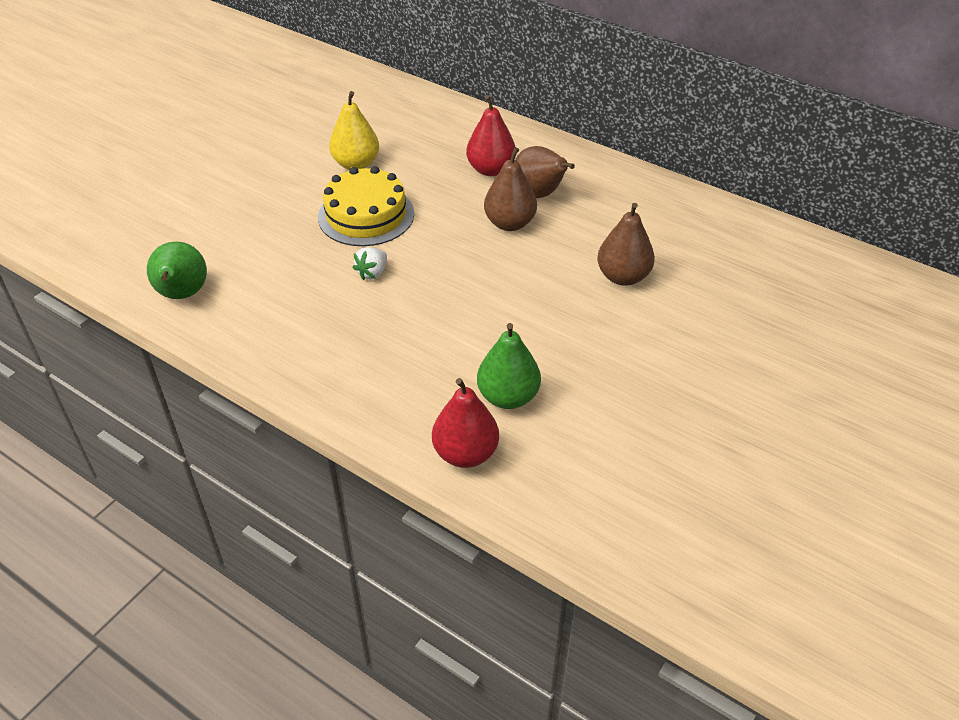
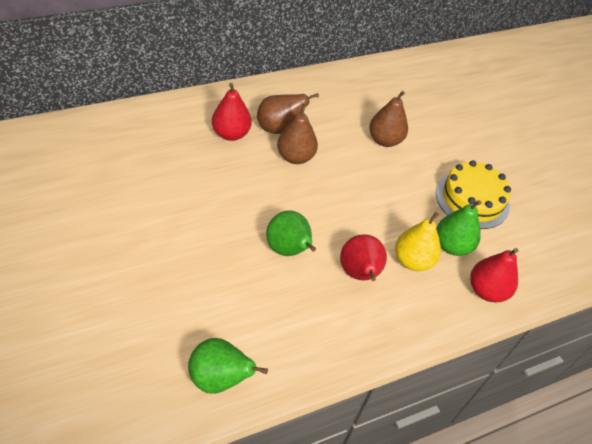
camera: 65 degrees left, 5 degrees up
yellow cake [318,166,414,246] -> yellow cake moved to [436,160,511,229]
yellow pear [329,91,379,170] -> yellow pear moved to [395,212,441,271]
white strawberry [353,247,387,280] -> green pear [266,211,316,256]
none -> red pear [340,234,387,281]

